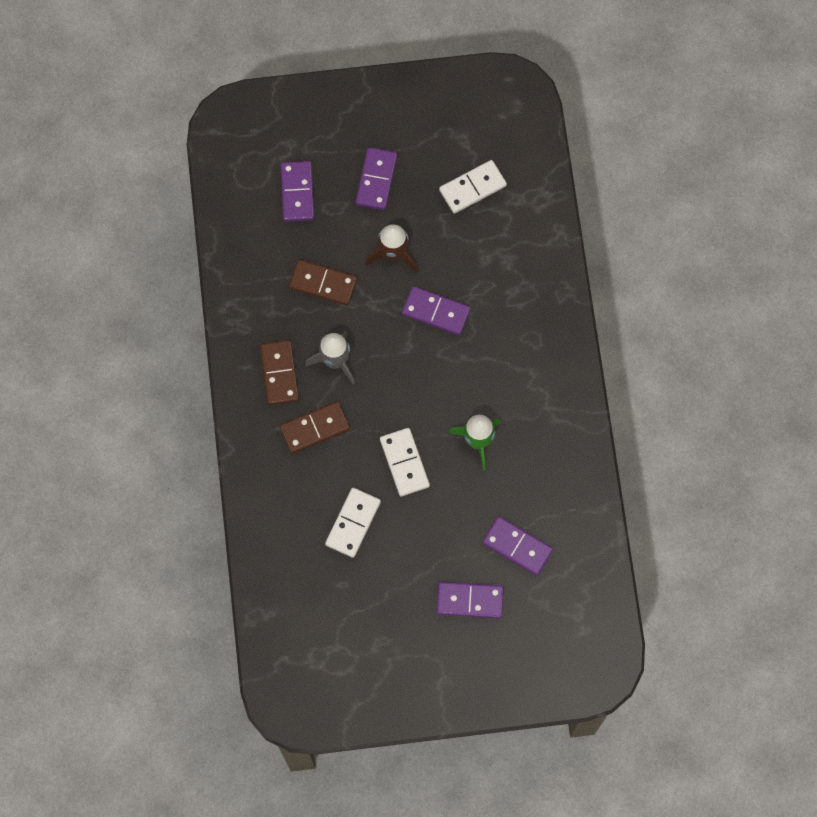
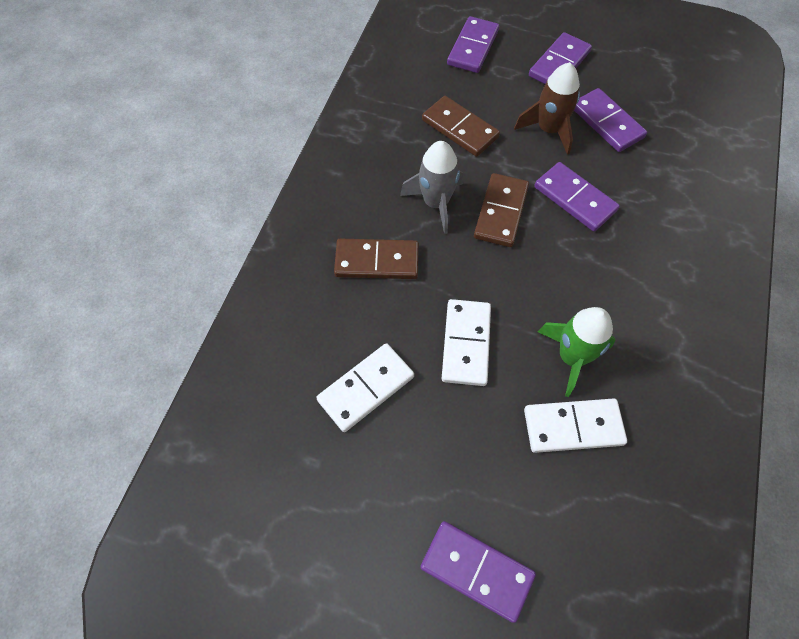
camera: 25 degrees right, 10 degrees down
brown domino [260,340,299,405] -> brown domino moved to [474,173,529,247]
white domino [439,160,507,214] -> white domino moved to [524,398,627,453]
purple domino [482,516,553,576] -> purple domino moved to [574,88,647,152]

